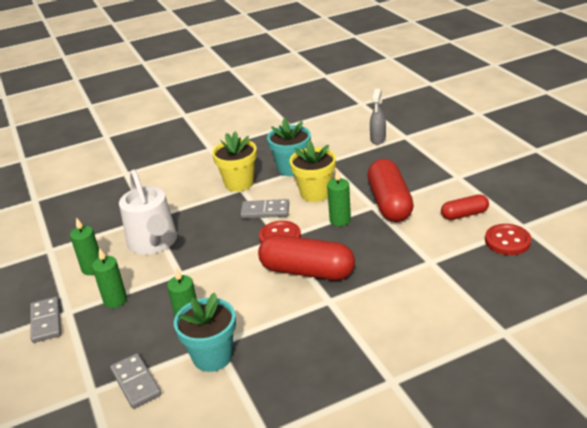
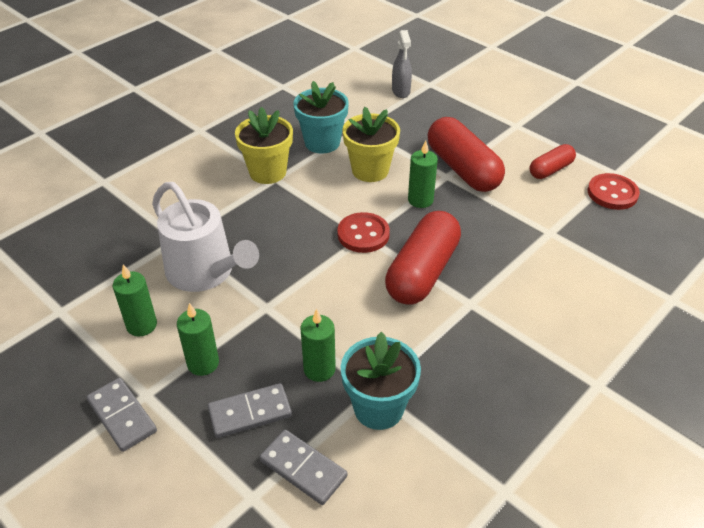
camera: 25 degrees left, 10 degrees up
grey domino [240,199,289,219] -> grey domino moved to [208,383,292,438]
red capsule [258,235,355,280] -> red capsule turned 60 degrees counterclockwise [385,211,461,304]

